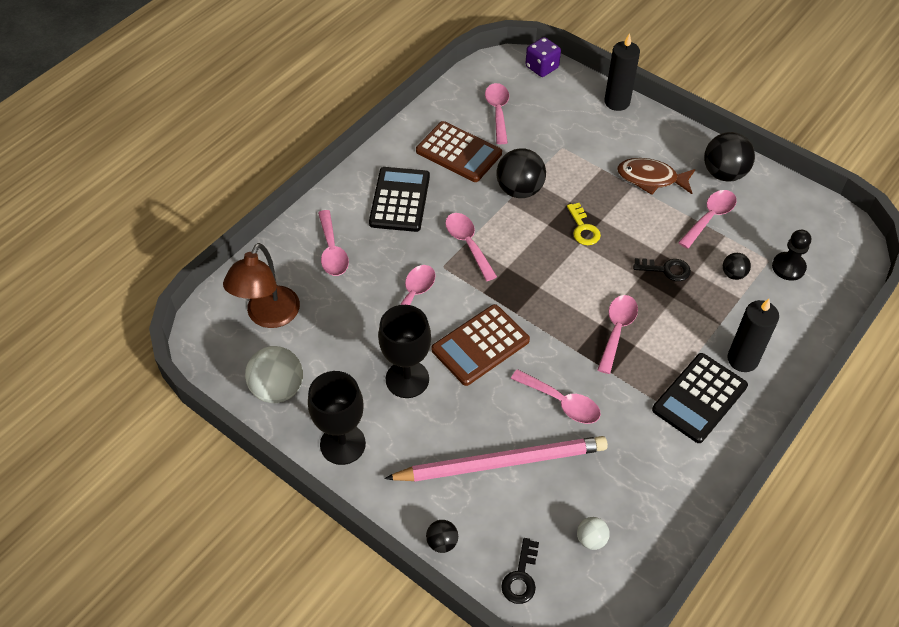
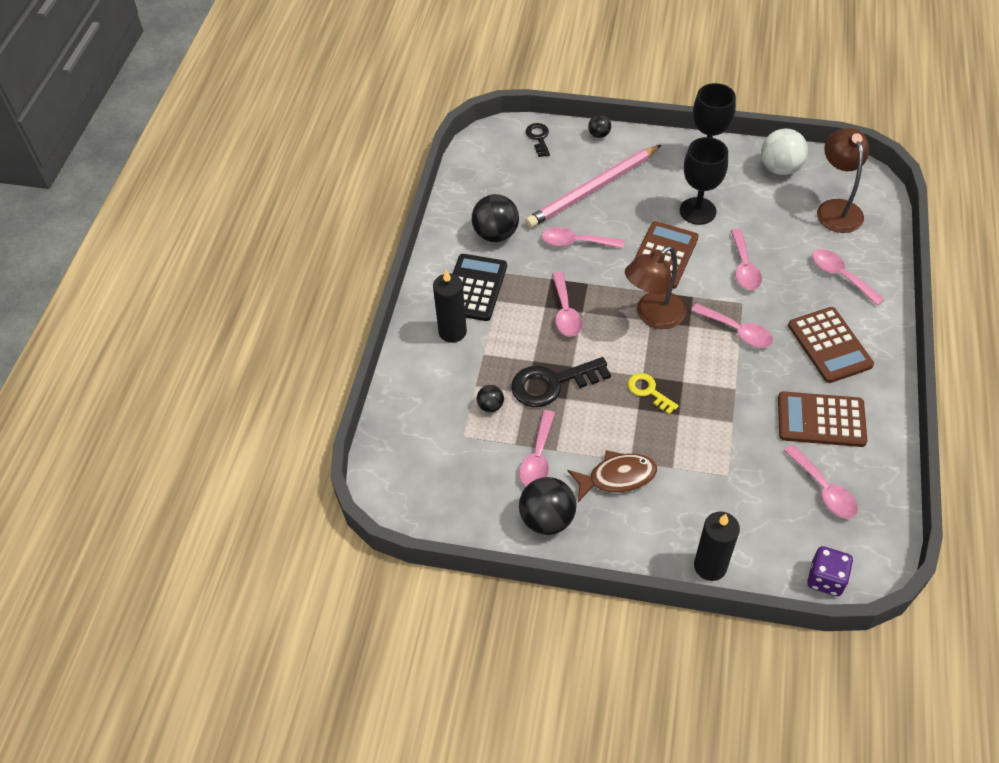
camera: 155 degrees right, 0 degrees up
black calculator [369,167,430,232] -> brown calculator [788,307,874,383]
black ball [497,148,546,198] -> black ball moved to [472,194,519,242]
white ball [577,517,610,550] -> none
black key [633,258,691,281] -> black key [511,357,611,407], size x1.77
black pawn [772,230,811,281] -> none
none -> brown lamp [625,246,686,329]

